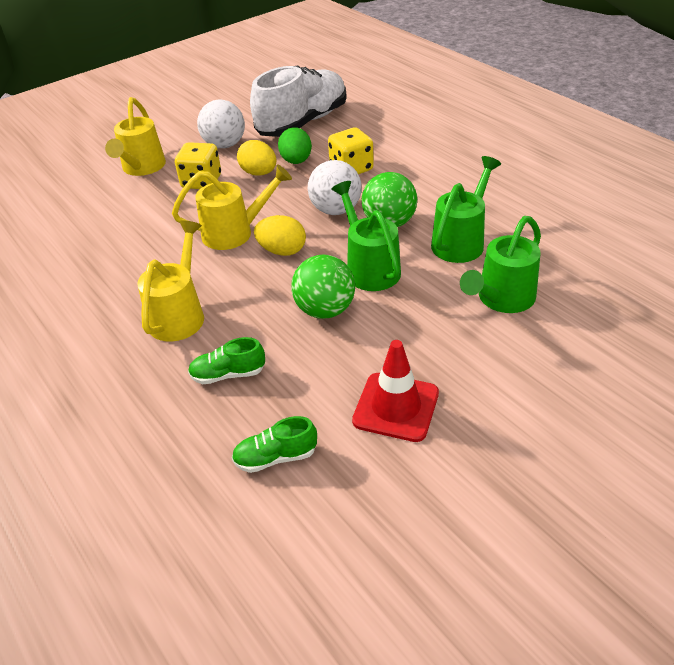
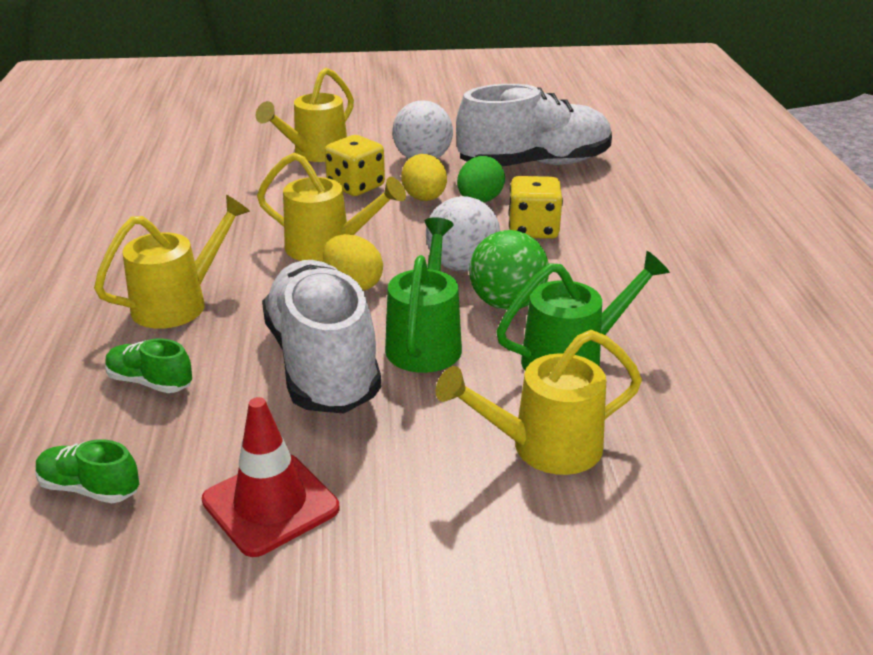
camera: 30 degrees right, 10 degrees down
green ball [291,255,355,319] -> white shoe [262,260,381,414]
green watering can [460,216,541,313] -> yellow watering can [436,330,642,475]

